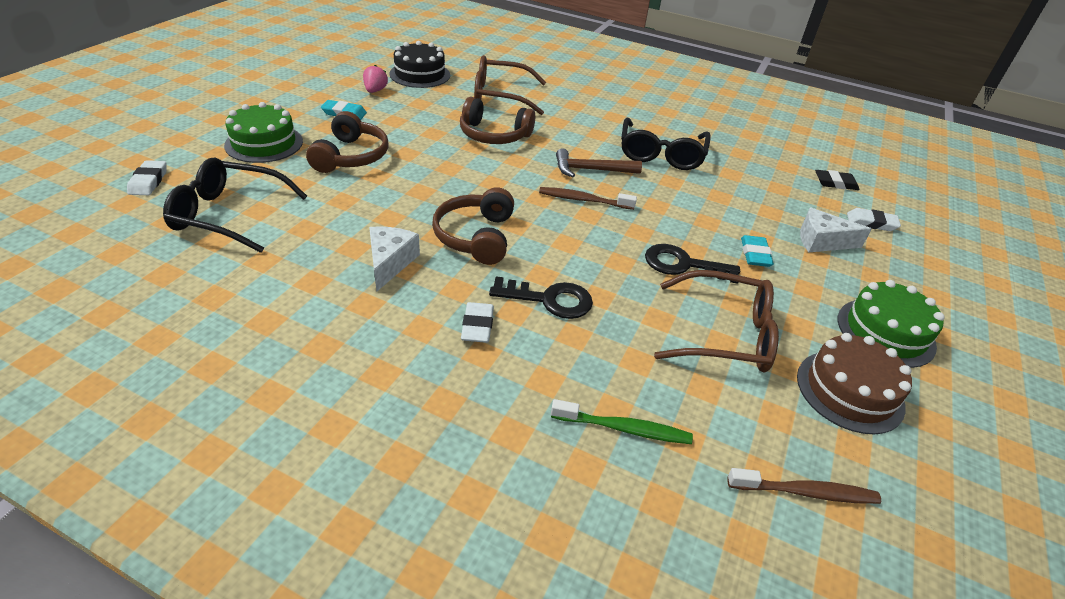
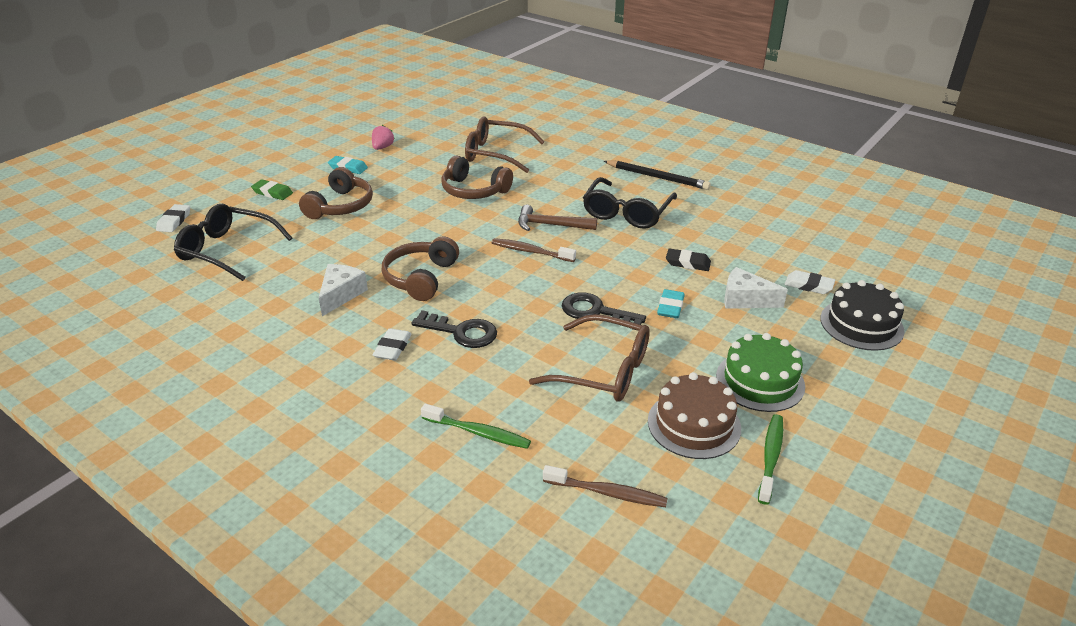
camera: 15 degrees right, 5 degrees down
green cake [224,102,303,163] -> green eraser [251,179,293,200]
black cake [389,41,450,88] -> black cake moved to [820,280,905,351]
black eraser [815,170,859,190] -> black eraser moved to [666,248,711,271]
none -> black pencil [604,161,711,190]
none -> green toothbrush [758,414,783,505]

